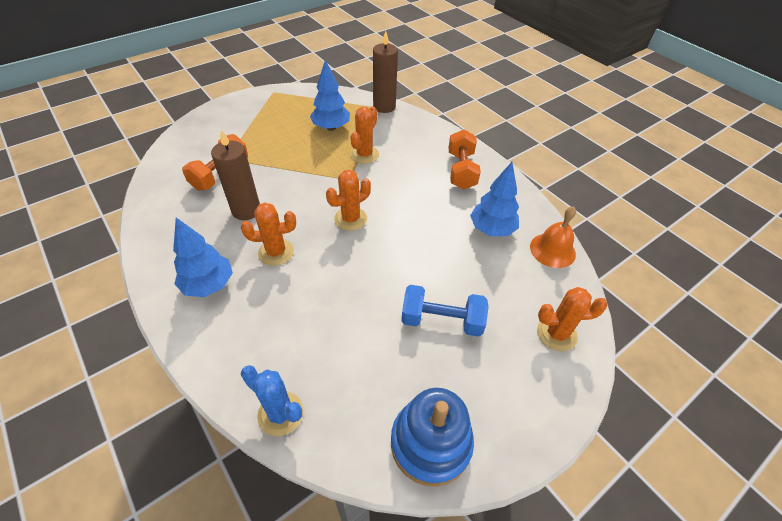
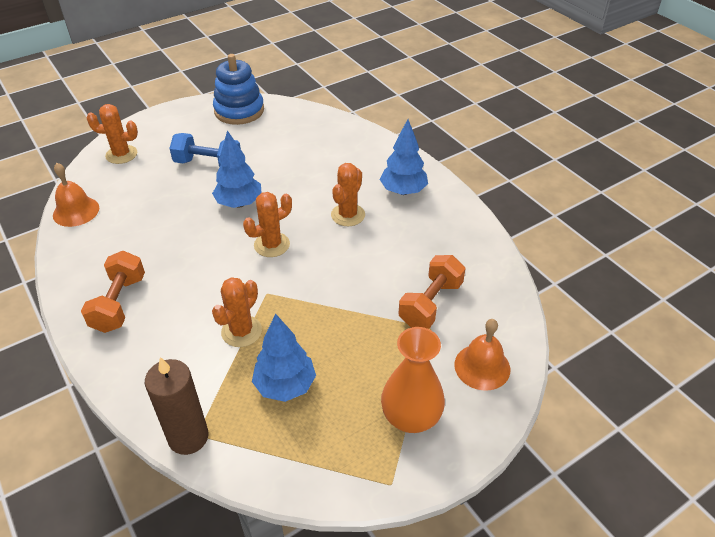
camera: 175 degrees left, 5 degrees down
brown candle [211,130,260,220] -> none
blue cactus [240,365,304,436] -> none
orange cactus [241,203,296,266] -> orange cactus turned 60 degrees counterclockwise [331,163,365,226]
blue tree [470,162,519,236] -> blue tree moved to [212,130,261,208]
none -> orange vase [381,327,445,433]
none -> orange bell [454,319,510,391]

